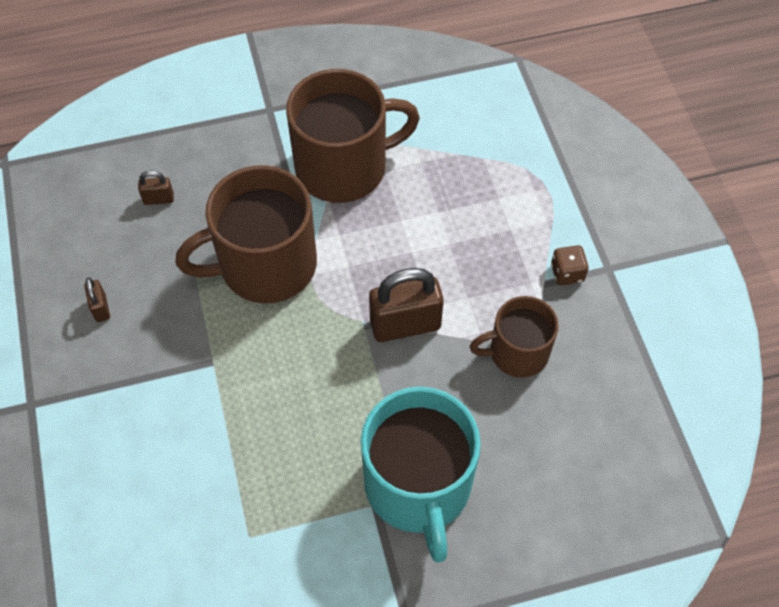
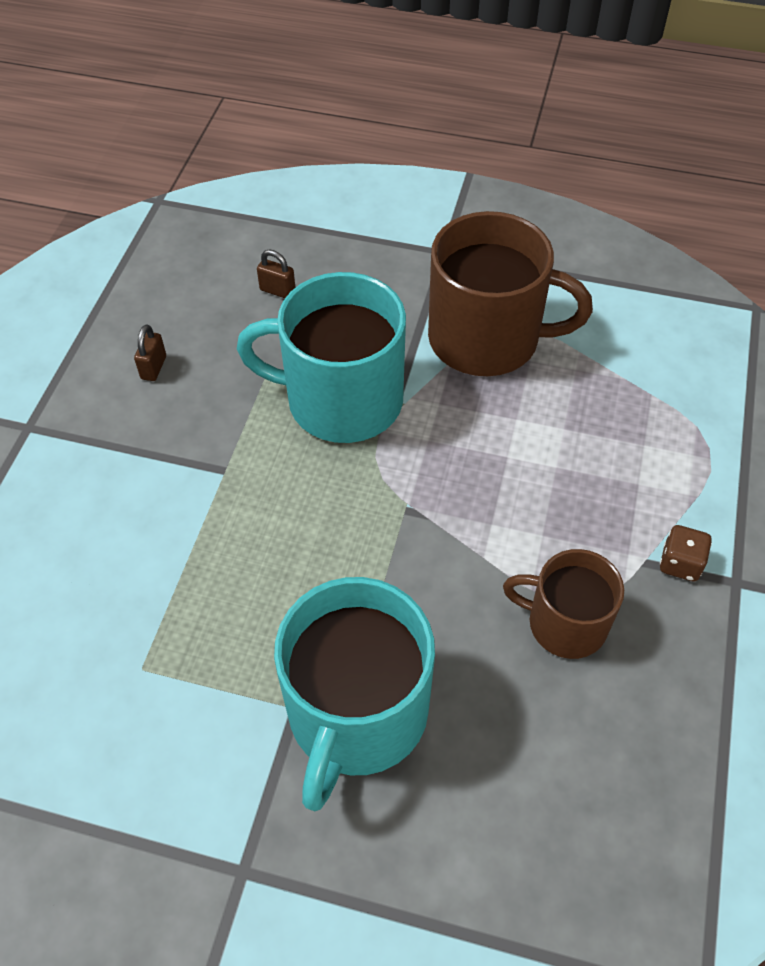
camera: 30 degrees right, 5 degrees down
brown mug [175,165,317,303] -> turquoise mug [237,272,406,443]
brown padlock [369,268,444,342] -> none

